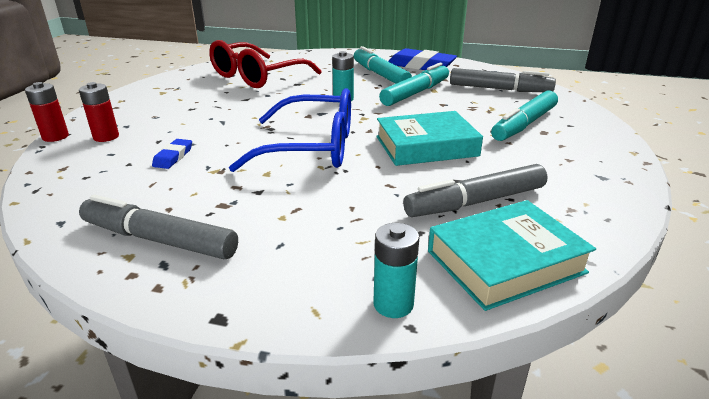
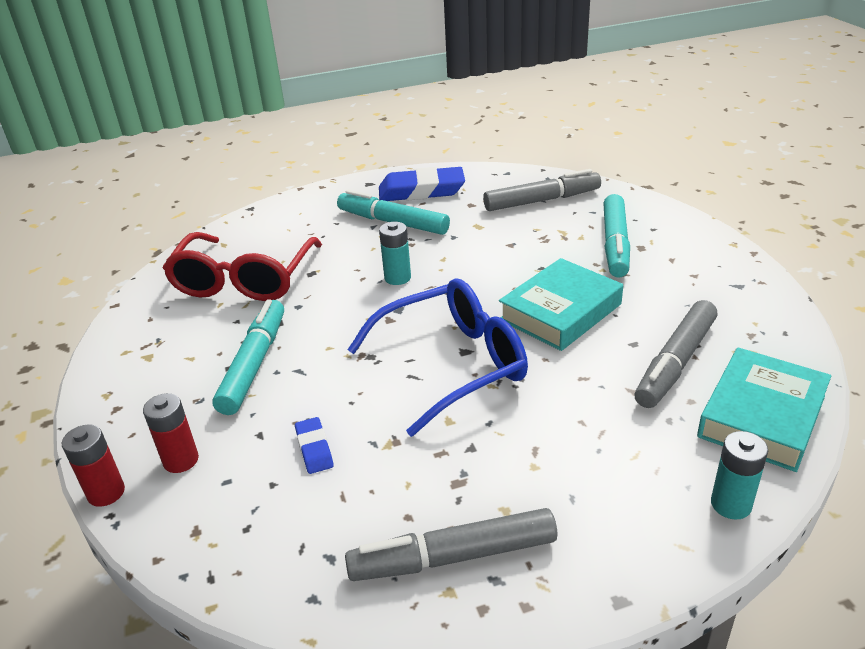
camera: 30 degrees left, 5 degrees up
turquoise marker [379,63,449,106] -> turquoise marker moved to [212,299,284,415]

